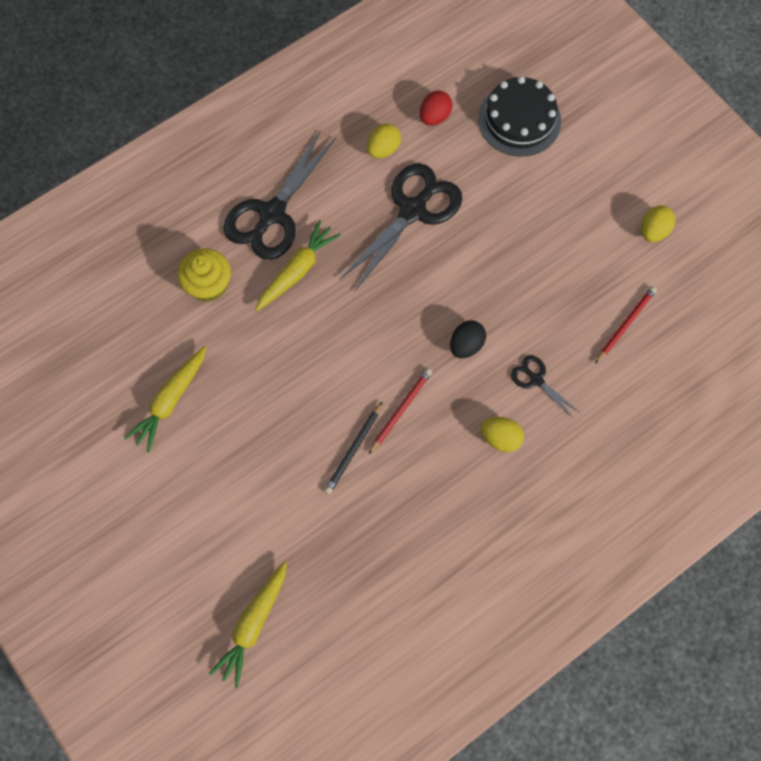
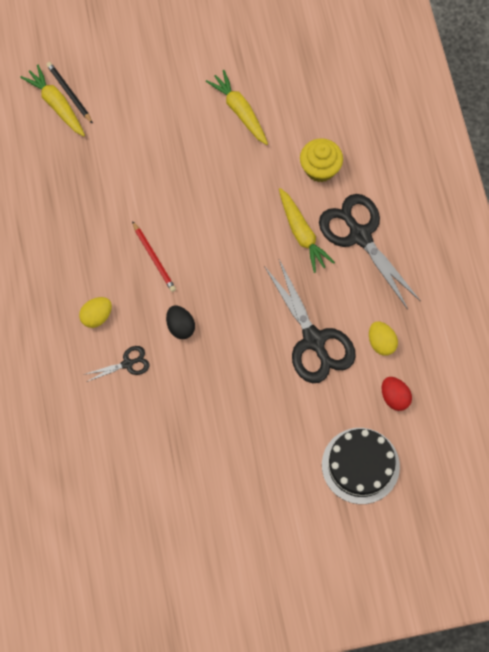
camera: 115 degrees right, 0 degrees up
black pencil [324,401,383,494] -> black pencil moved to [46,62,93,124]
red pencil [595,286,657,364] -> none
yellow egg [641,206,675,242] -> none

